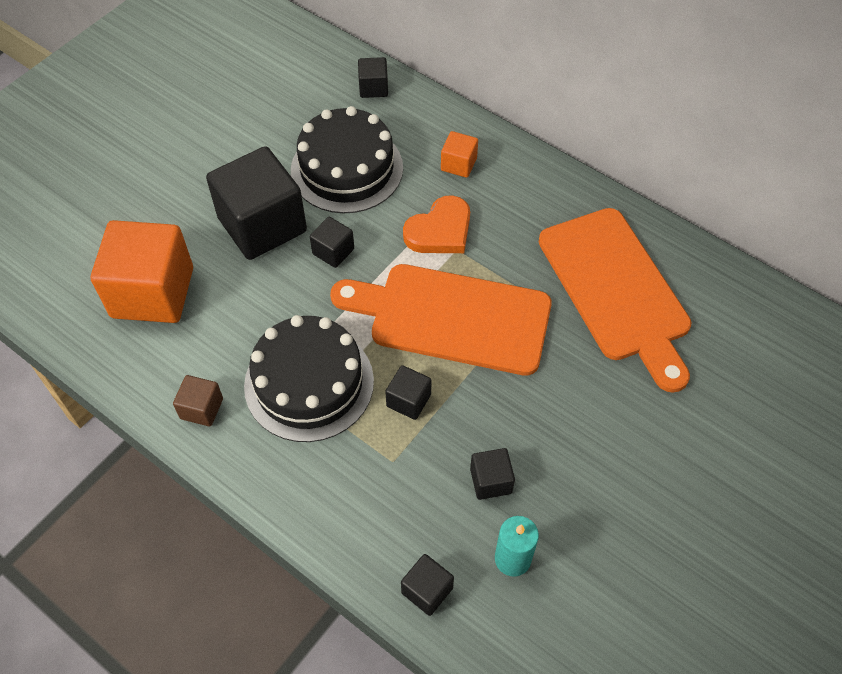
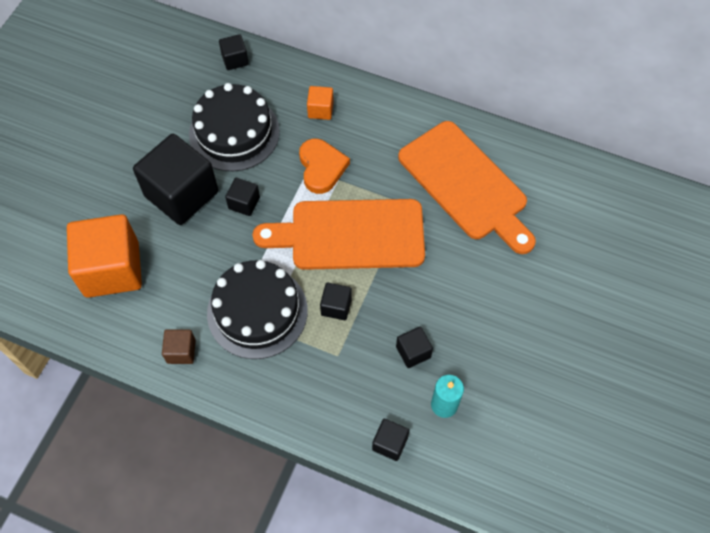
camera: 15 degrees left, 5 degrees up
orange heart [403,195,470,253] -> orange heart turned 45 degrees counterclockwise [299,139,350,194]

